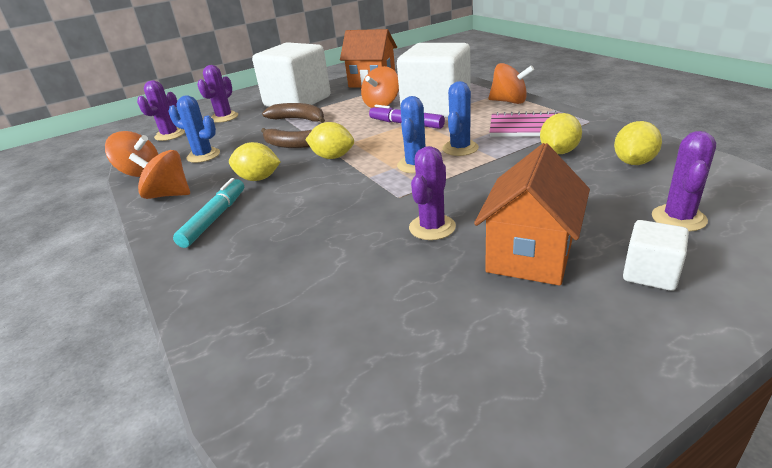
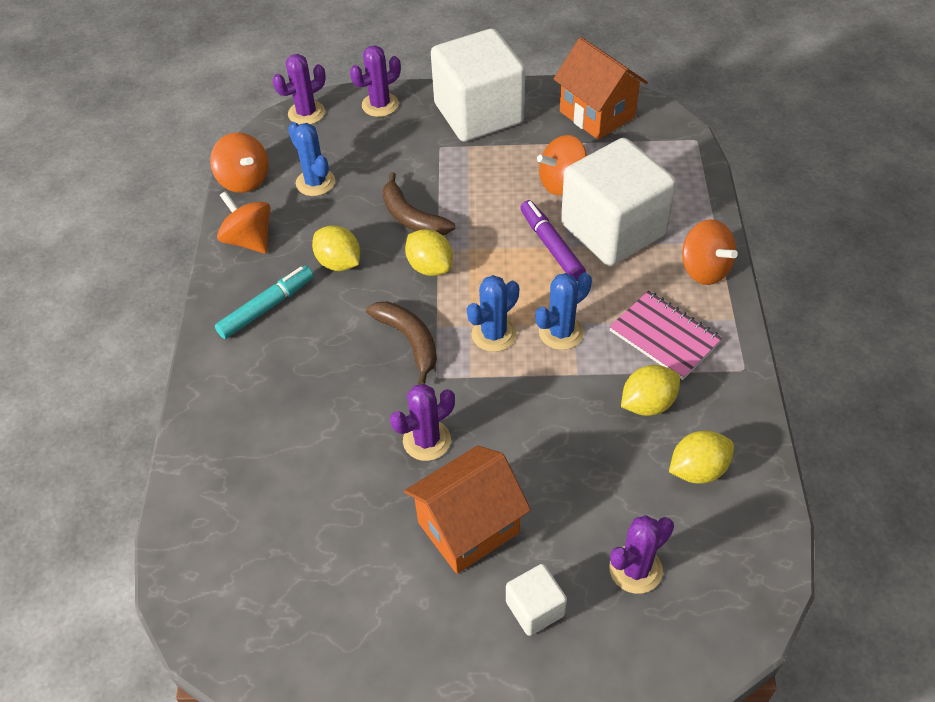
camera: 30 degrees right, 20 degrees up
brown banana [262,103,325,123] -> brown banana moved to [366,301,437,385]

